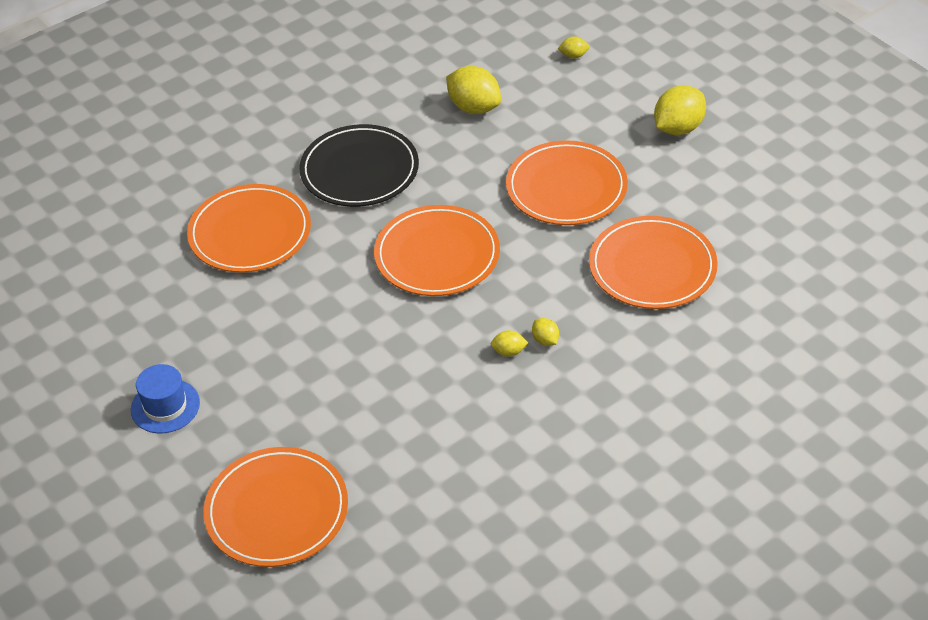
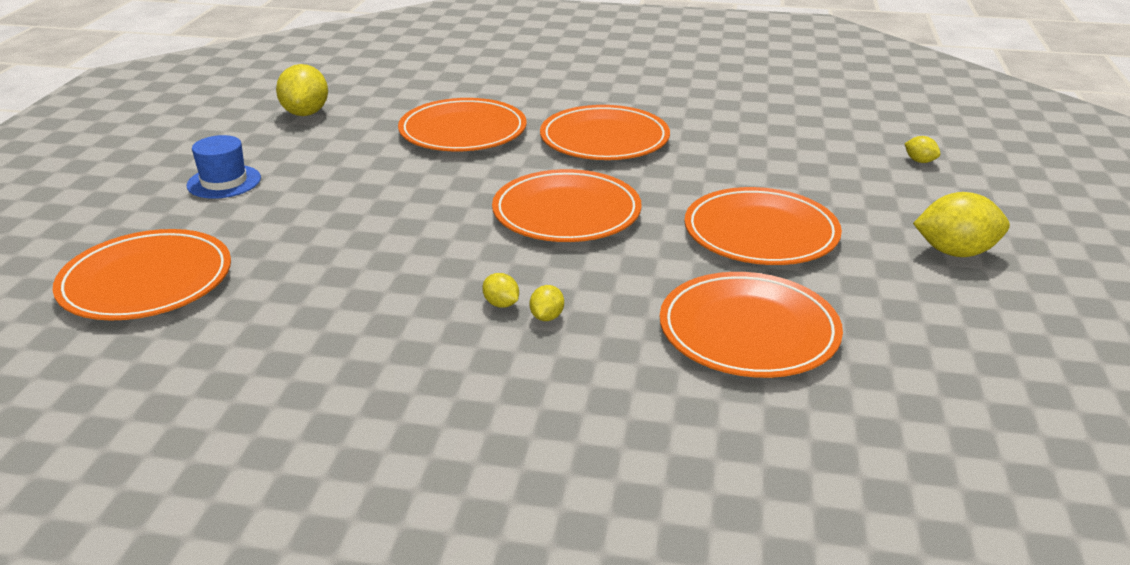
camera: 45 degrees right, 15 degrees down
black plate [299,124,419,207] -> orange plate [540,105,670,160]
yellow lemon [446,66,501,114] -> yellow lemon moved to [276,64,328,116]

